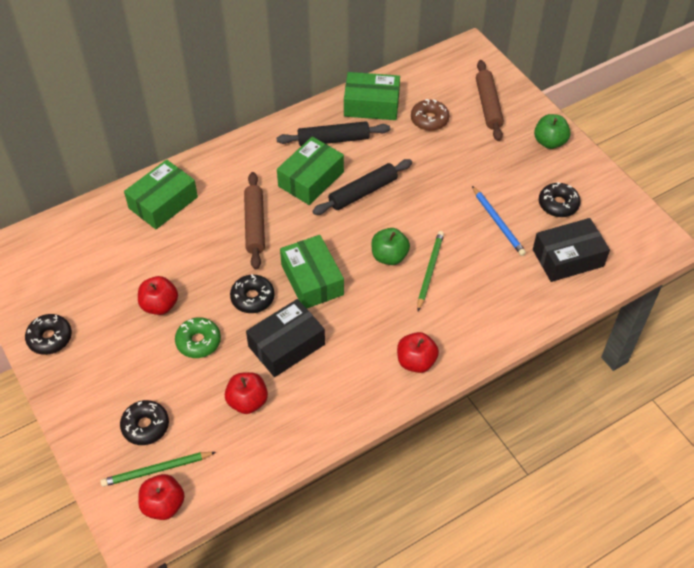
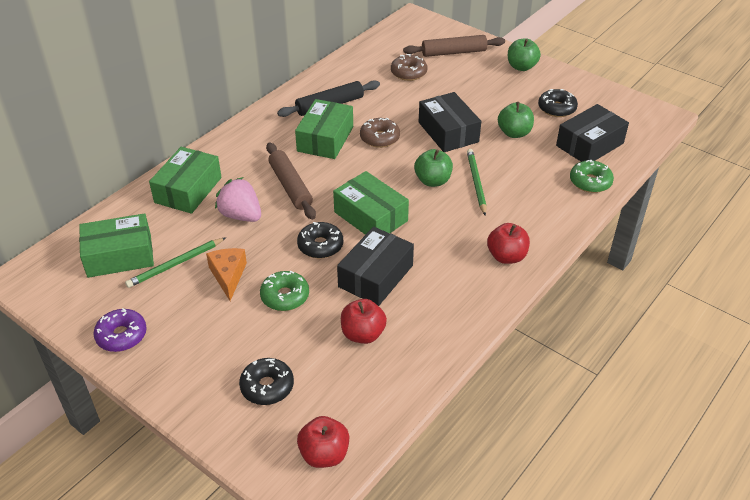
camera: 20 degrees left, 10 degrees down
black donut [25,314,72,355] -> purple donut [93,308,147,352]
green pencil [101,452,216,487] -> green pencil moved to [125,237,226,288]
red apple [138,276,178,315] -> orange cheese [206,248,247,301]
black rolling pin [312,159,412,215] -> brown donut [360,118,400,148]
green box [344,72,400,120] -> green box moved to [79,213,154,278]
blue pencil [472,186,526,256] -> green apple [498,102,534,138]
brown rolling pin [476,60,504,141] -> brown rolling pin turned 75 degrees counterclockwise [403,35,505,57]
none -> pink strawberry [215,177,261,222]
none -> black box [419,92,481,152]
none -> green donut [570,160,614,193]

